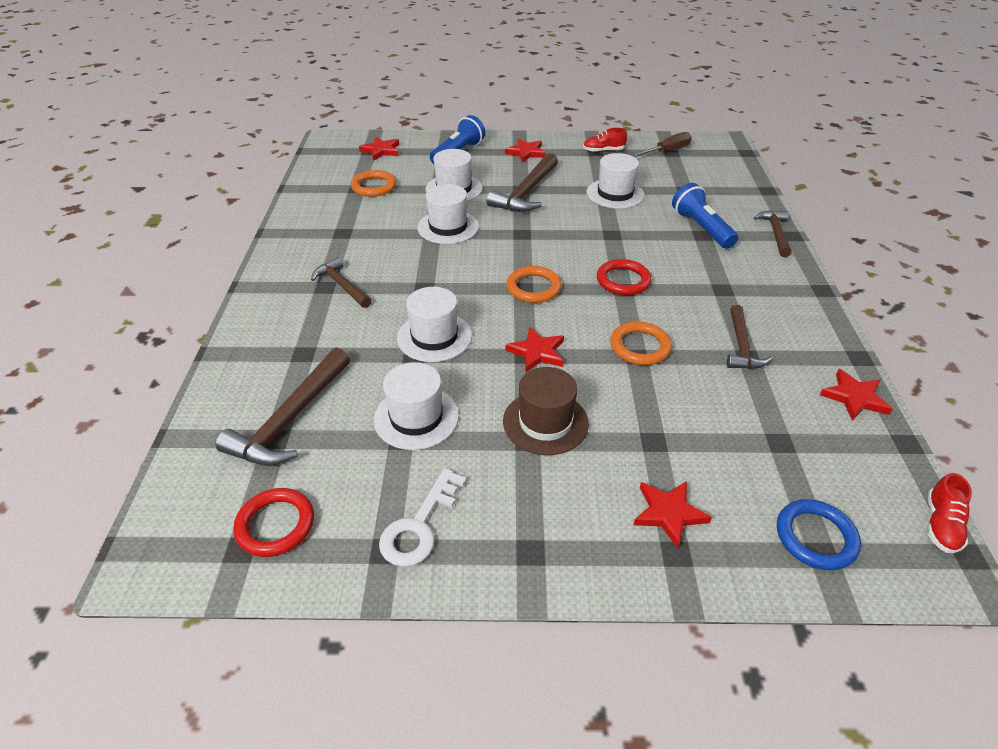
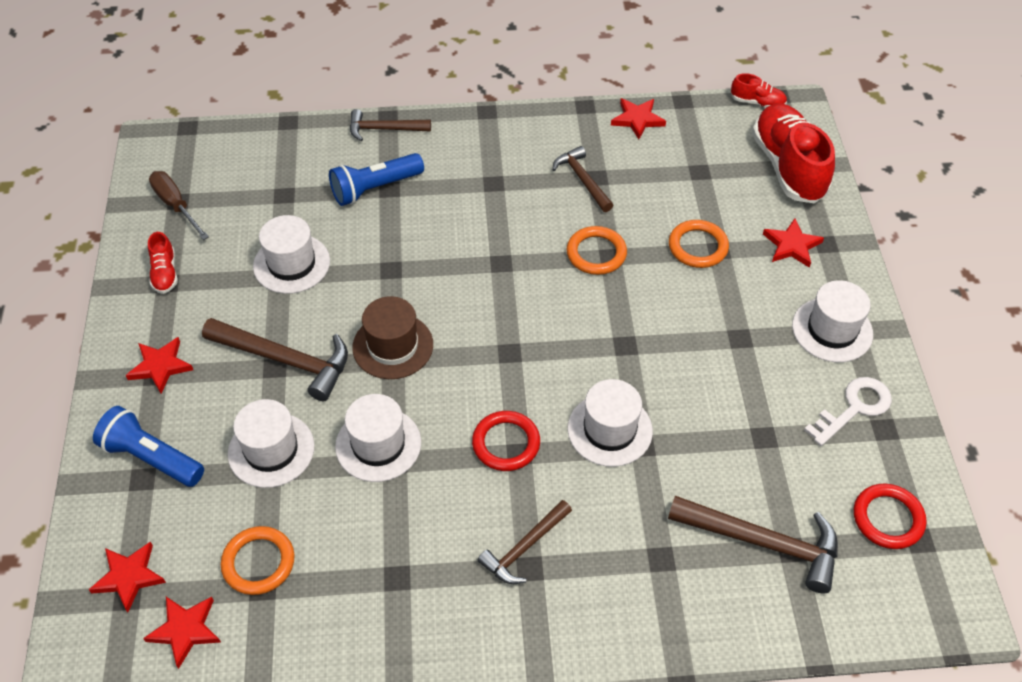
camera: 95 degrees left, 10 degrees up
white hat [374,362,459,450] -> white hat moved to [792,280,873,362]
white key [379,468,467,567] -> white key turned 60 degrees counterclockwise [804,377,892,446]
brown hat [503,367,589,455] -> brown hat moved to [352,296,433,379]
red star [506,327,564,372] -> red star moved to [143,597,221,669]
orange ring [507,266,562,303] -> orange ring moved to [669,220,729,268]
red ring [597,259,652,295] -> red ring moved to [472,411,540,471]
brown hammer [727,305,772,369] -> brown hammer turned 120 degrees counterclockwise [552,146,613,212]
blue ring [777,499,861,570] -> red shoe [752,103,835,204]

